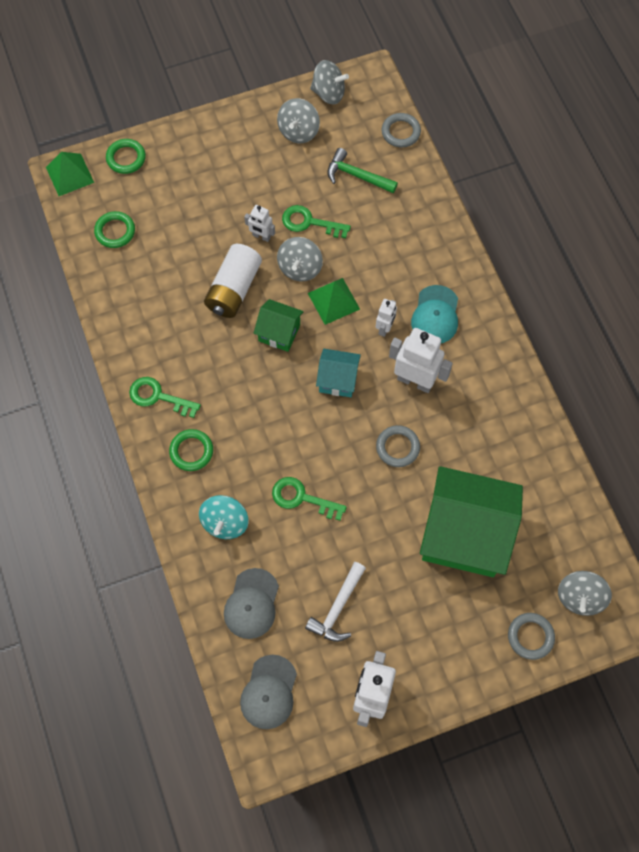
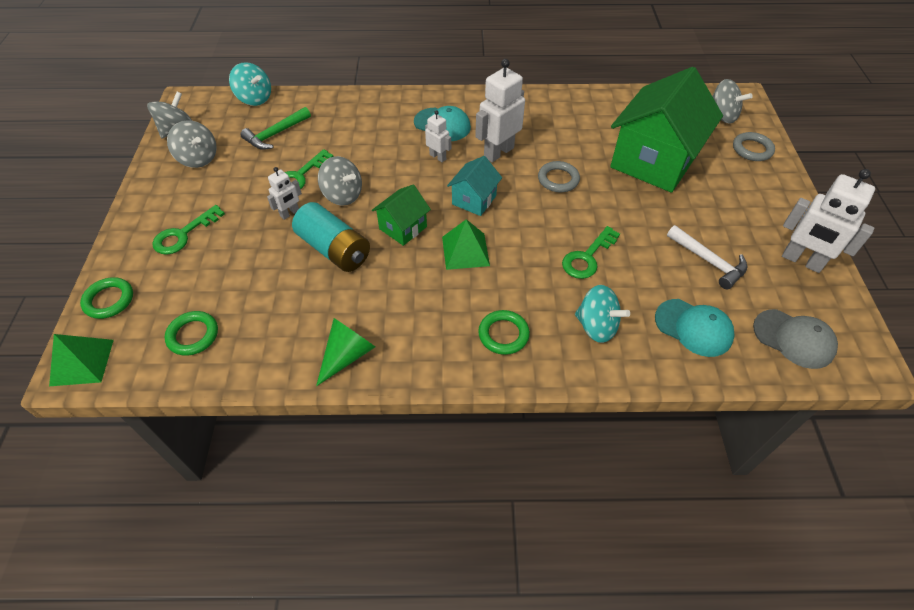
camera: 70 degrees left, 15 degrees down
green key [129,377,201,418] -> green key moved to [152,205,225,255]
white battery [204,244,262,318] -> turquoise battery [292,202,370,272]
grey cap [224,568,279,639] -> turquoise cap [655,299,735,357]
green pyramid [308,278,360,325] -> green pyramid moved to [442,219,490,270]
grey ring [382,113,421,148] -> turquoise spinning top [229,62,271,106]
none -> green cone [316,318,375,387]

